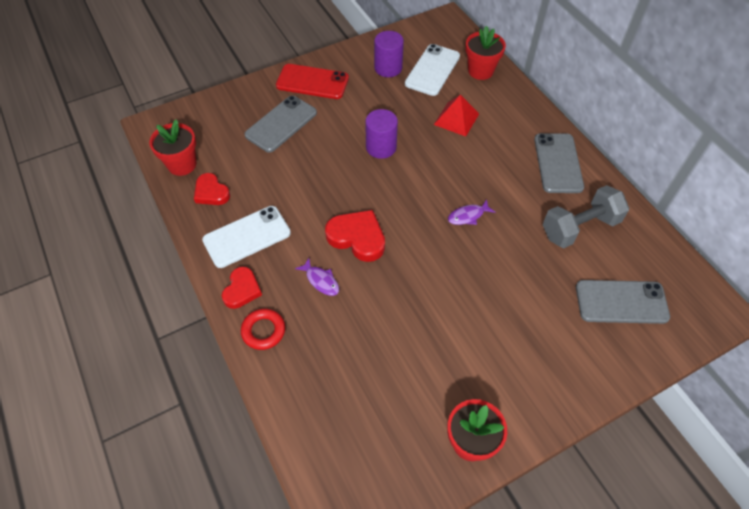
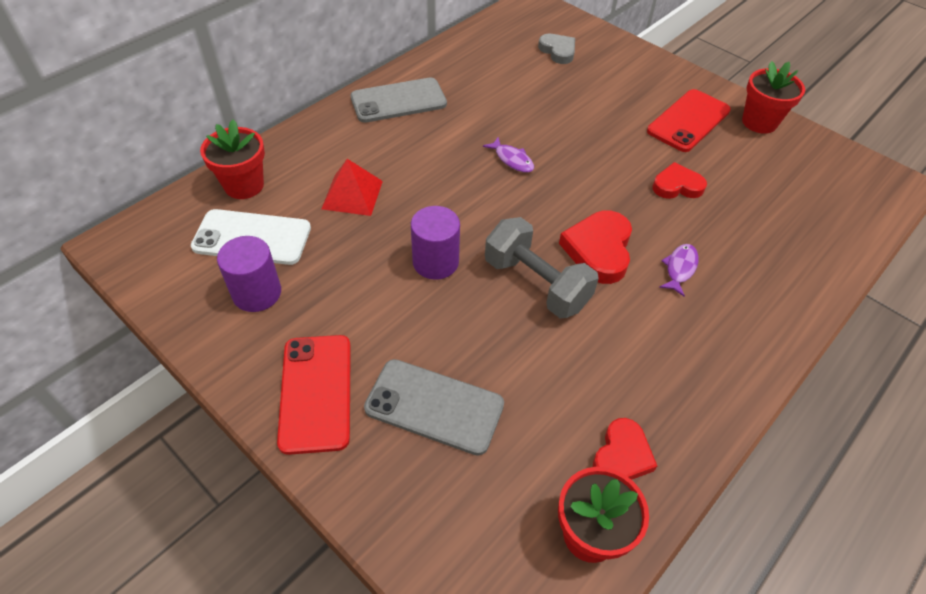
camera: 110 degrees left, 5 degrees down
white phone [202,206,291,268] -> none
red heart [222,267,262,309] -> red heart moved to [653,162,707,199]
red ring [241,309,285,350] -> none
grey dumbbell [542,185,629,248] -> grey dumbbell moved to [485,217,599,318]
grey phone [576,280,670,324] -> grey heart [538,34,575,64]
none -> red phone [647,89,731,152]

